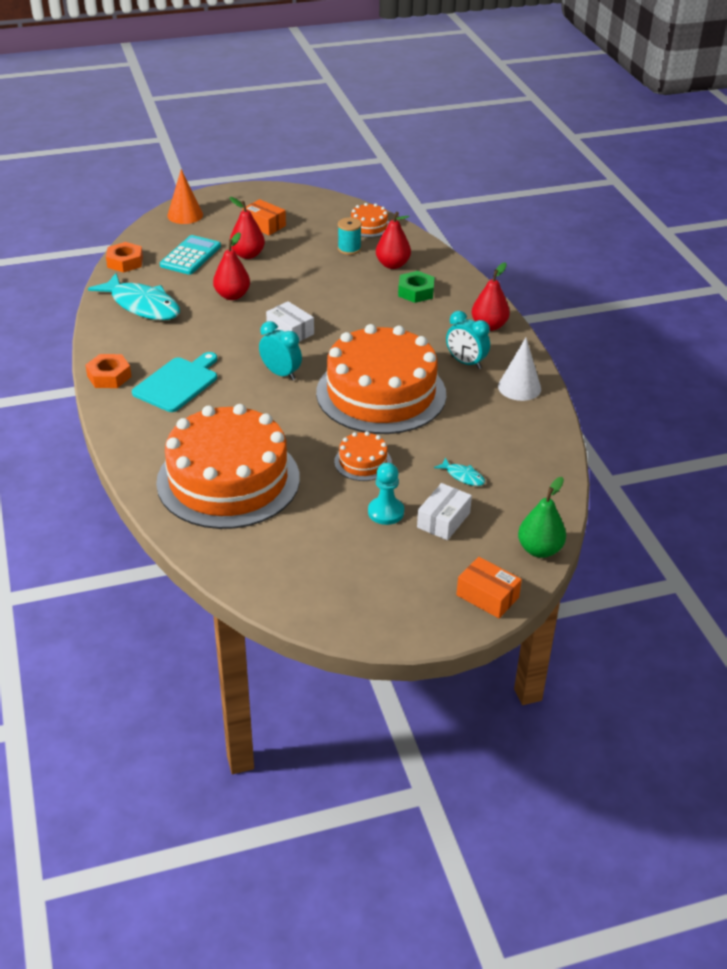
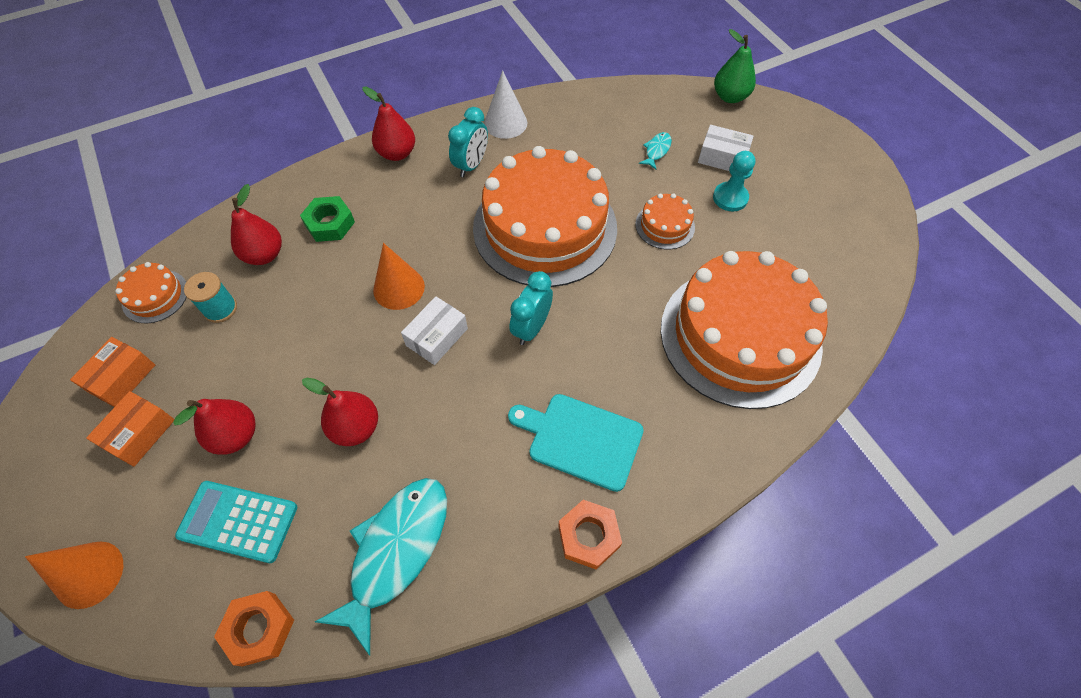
camera: 100 degrees left, 20 degrees up
orange box [456,557,522,618] -> orange box moved to [70,337,155,407]
none -> orange cone [373,243,425,310]

